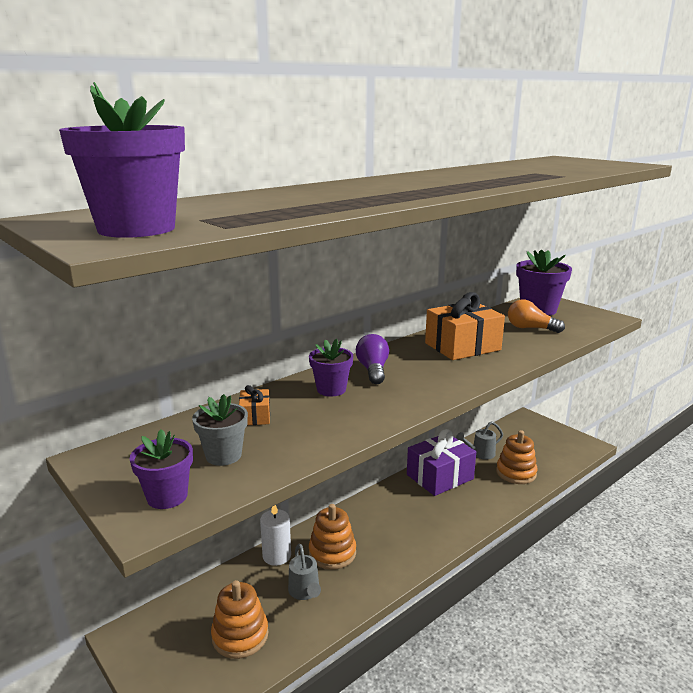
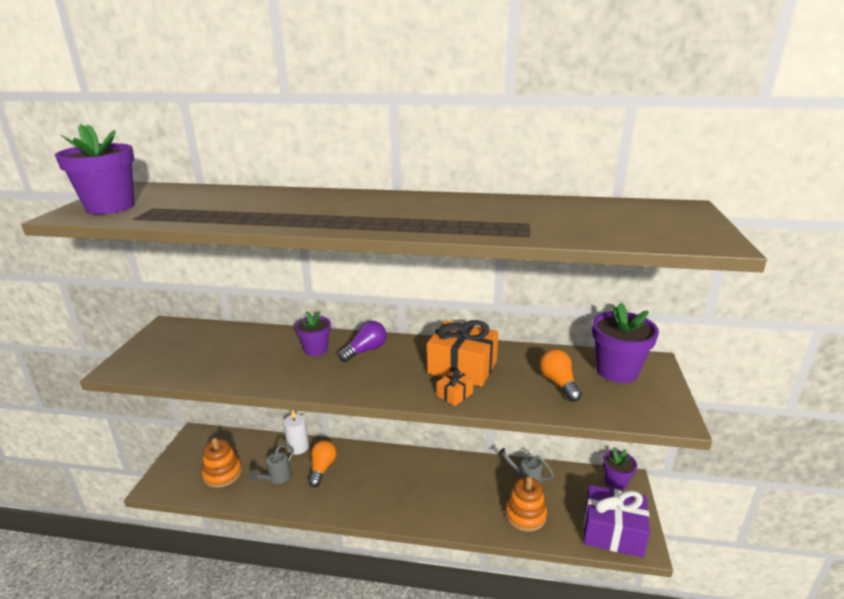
camera: 50 degrees right, 5 degrees up
purple flower pot [130,429,193,509] -> purple flower pot moved to [603,448,637,490]
grey flower pot [192,394,248,466] -> none
orange gift [239,385,270,425] -> orange gift moved to [437,369,474,406]
orange stacking toy [309,504,356,570] -> orange light bulb [309,440,337,487]
purple gift [407,429,476,496] -> purple gift moved to [584,485,650,558]

